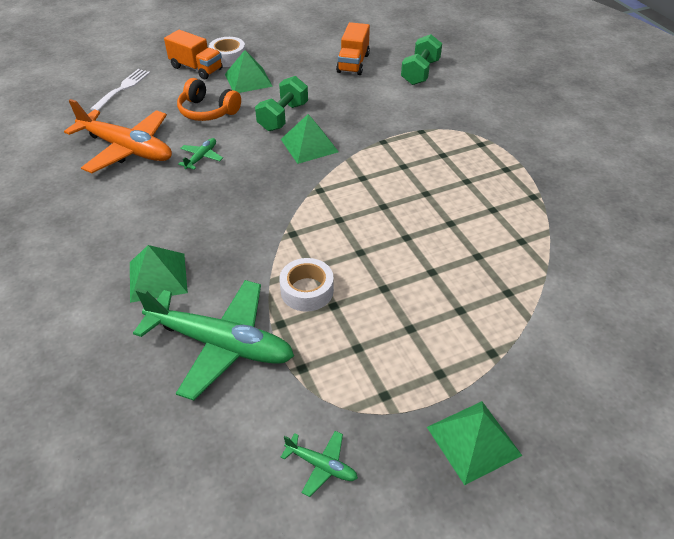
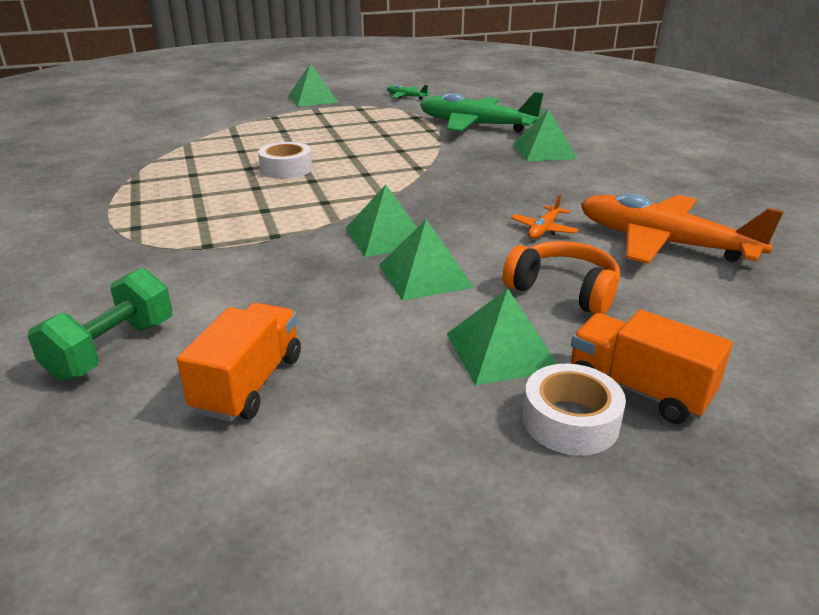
camera: 175 degrees left, 15 degrees down
white fork [91,69,150,111] -> none
green plane [178,138,223,170] -> orange plane [511,194,579,239]
green dumbbell [255,76,308,131] -> green pyramid [379,220,474,301]
white tape [279,258,334,312] -> white tape moved to [258,142,312,179]

